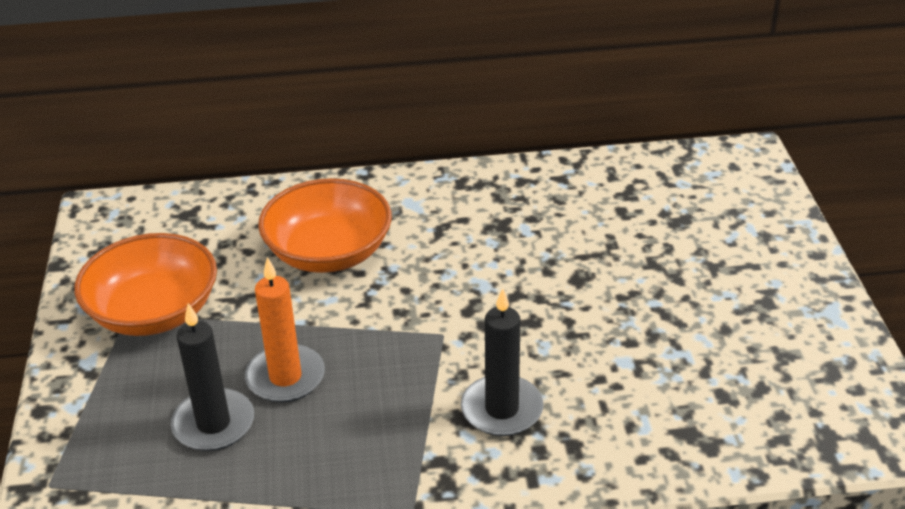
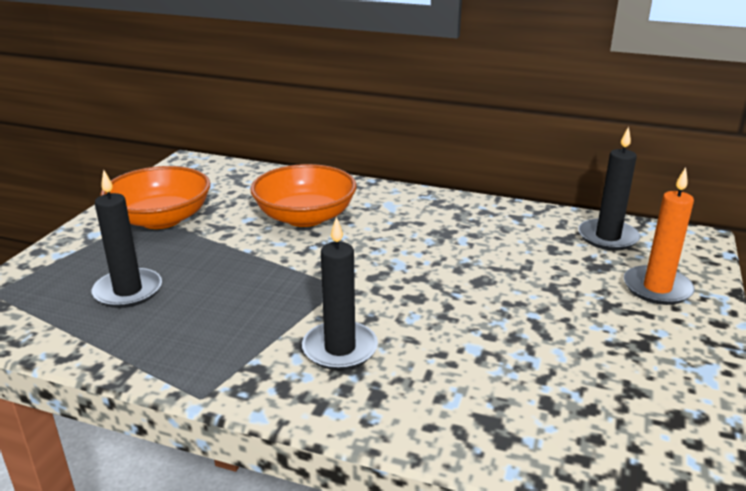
camera: 25 degrees right, 10 degrees down
orange candle [245,257,325,403] -> orange candle moved to [624,167,695,305]
none -> black candle [578,127,640,251]

